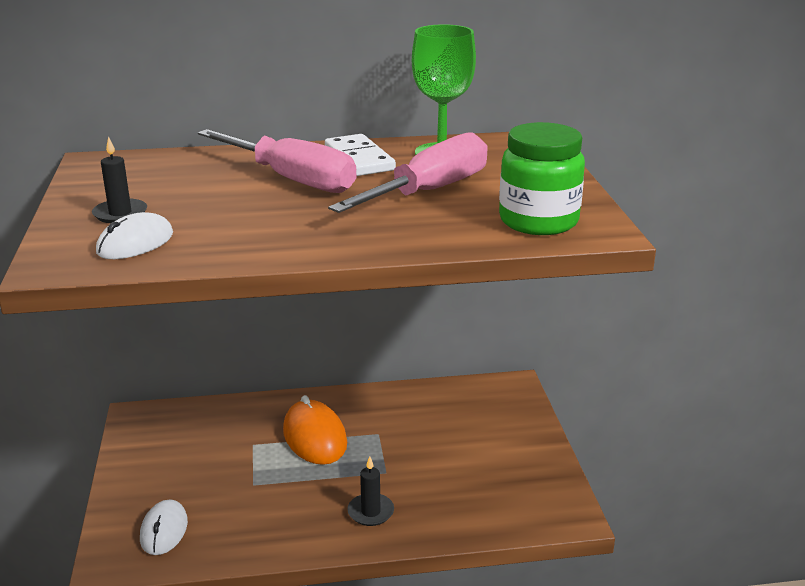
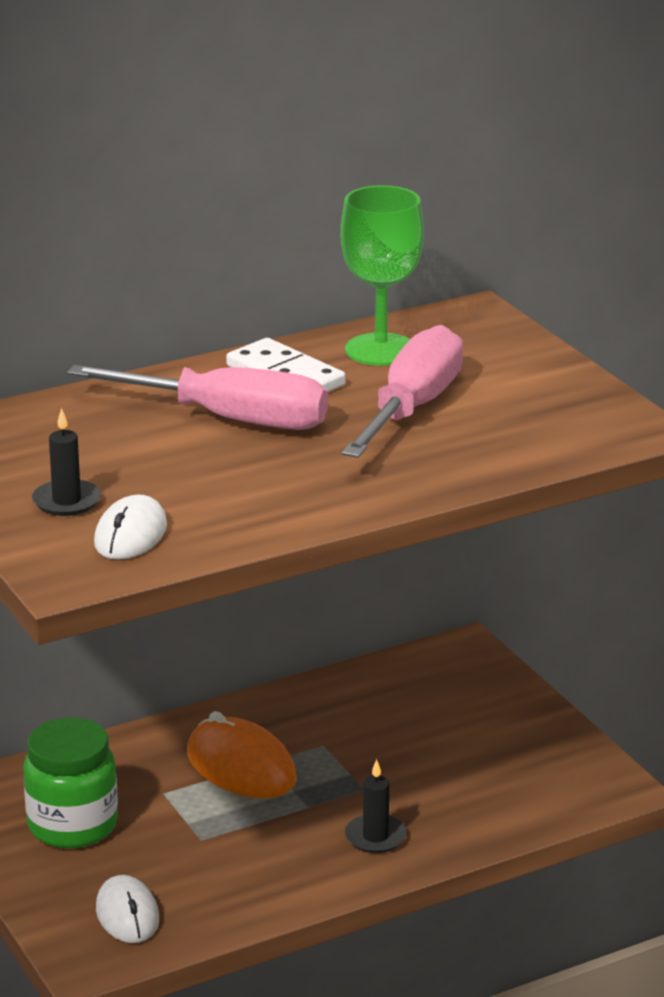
camera: 20 degrees left, 0 degrees up
green jar [499,122,585,235] -> green jar moved to [23,717,118,848]

